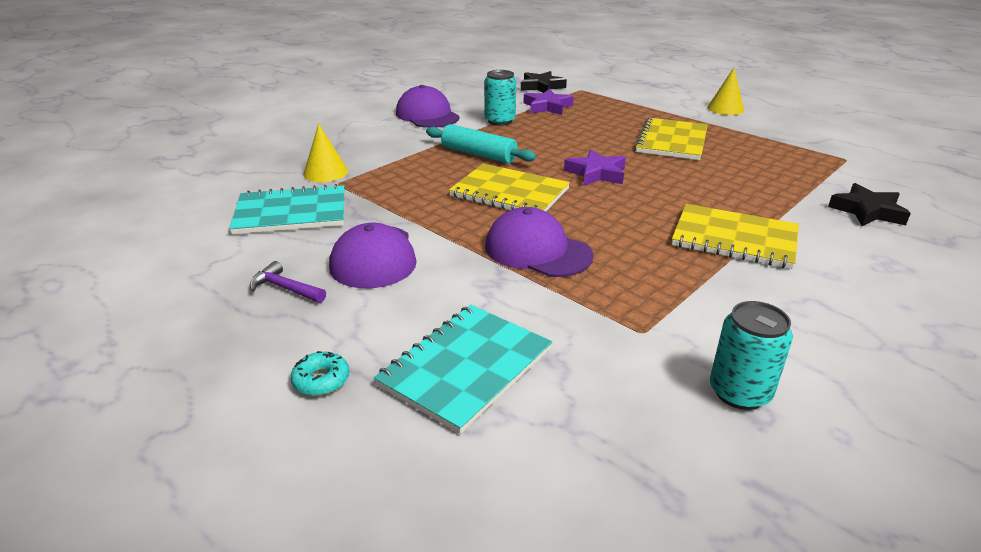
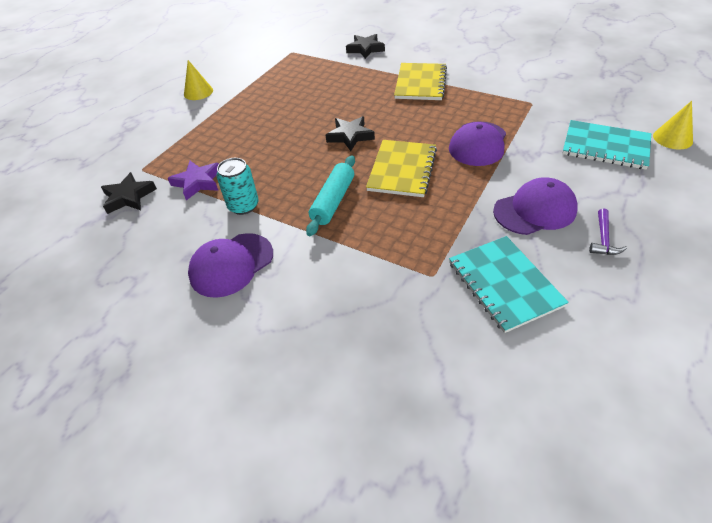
camera: 100 degrees left, 15 degrees up
turquoise donut [291,351,349,396] -> none
yellow cone [303,124,348,182] -> yellow cone moved to [653,101,693,150]
purple star [564,149,626,186] -> black star [326,116,375,151]
yellow notebook [634,118,708,160] -> none
turquoise can [710,301,793,410] -> none

